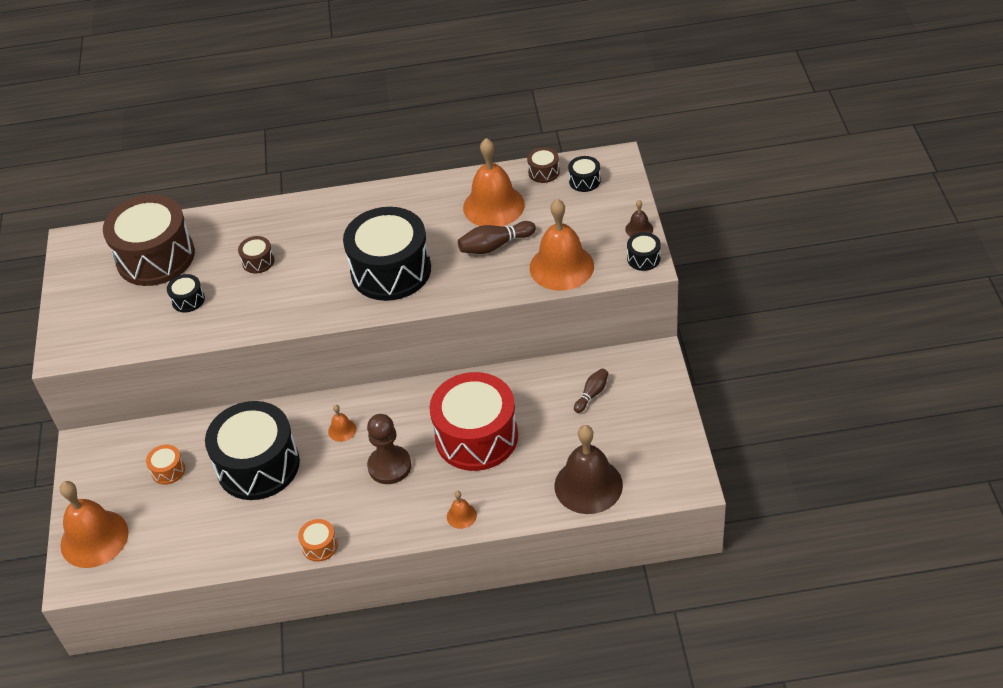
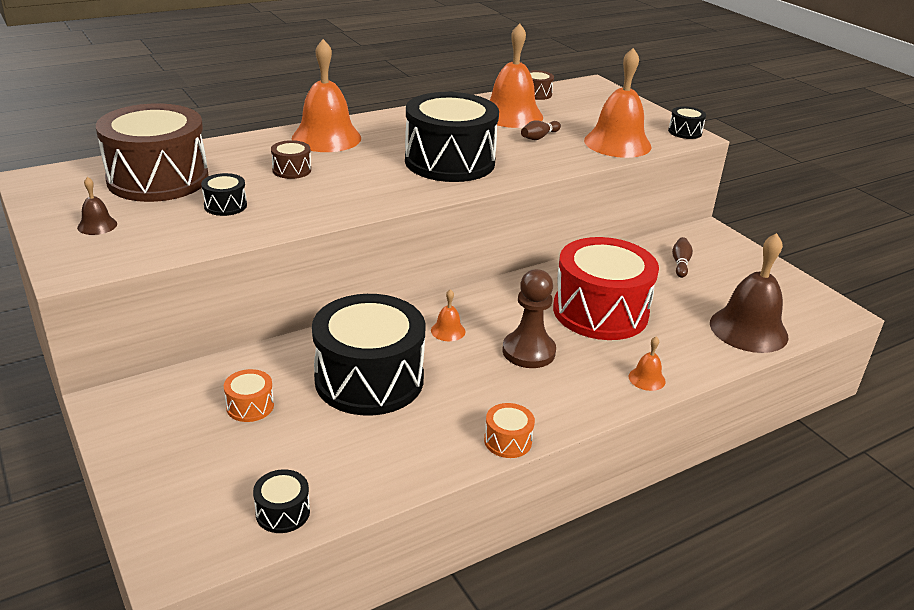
camera: 30 degrees left, 15 degrees down
orange bell [60,481,128,568] -> orange bell moved to [292,39,361,152]
brown bowling pin [458,221,536,254] -> brown bowling pin [521,120,561,140], size x0.65
black drum [568,156,601,192] -> black drum moved to [253,469,310,533]
brown bell [625,200,653,237] -> brown bell moved to [77,177,117,235]

